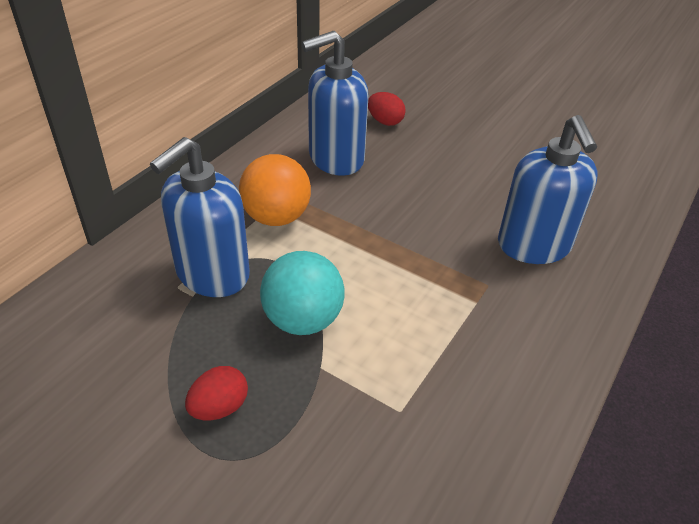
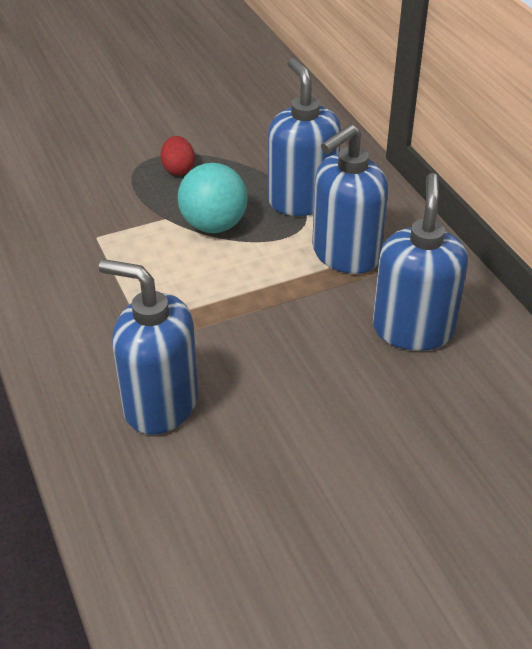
camera: 125 degrees right, 0 degrees up
orange ball [239,154,311,226] -> blue soap dispenser [312,124,388,274]
red egg [368,92,406,126] -> none

